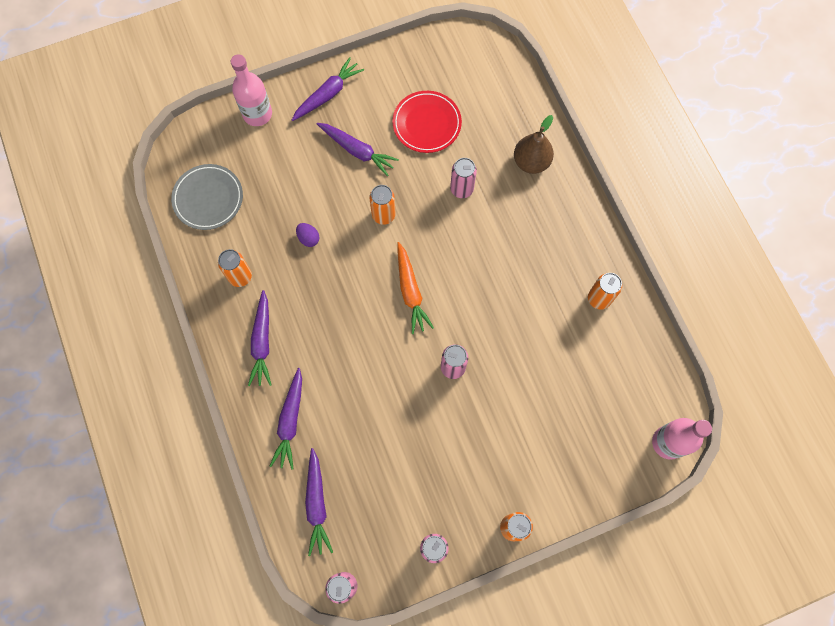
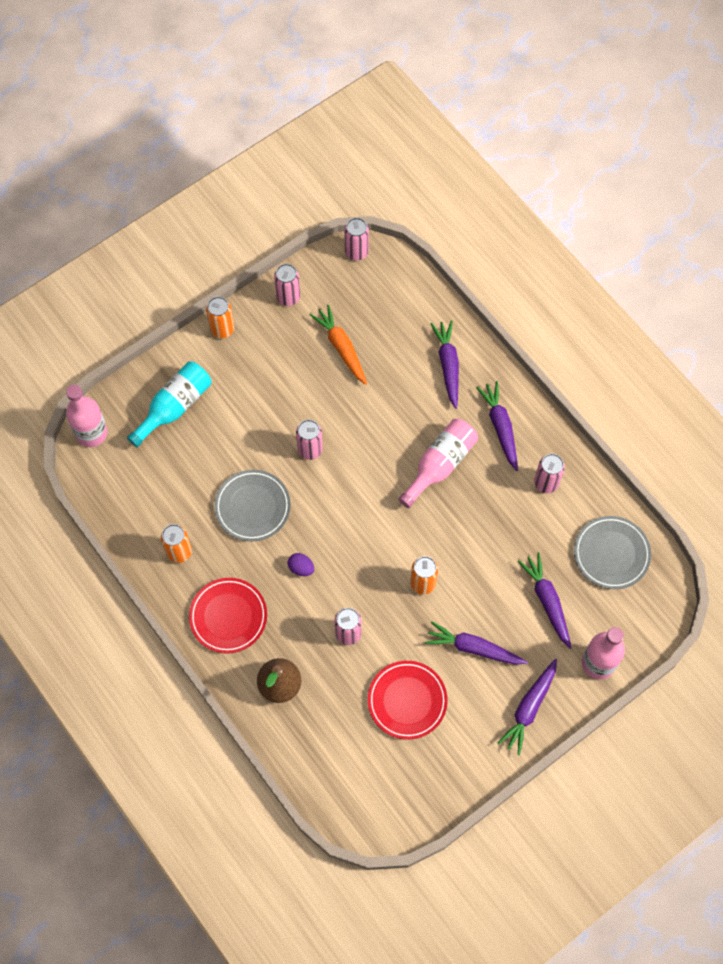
camera: 165 degrees right, 5 degrees down
orange can [218,249,252,287] -> pink can [534,454,565,493]
purple egg [296,223,319,247] -> purple egg moved to [288,553,314,576]
purple carrot [305,448,333,556] -> purple carrot moved to [518,553,571,649]
orange carrot [397,242,434,334] -> orange carrot moved to [310,305,367,385]
none -> turquoise bottle [127,361,211,447]
none -> red plate [189,578,267,654]
none -> grey plate [214,470,291,541]
none -> pink bottle [398,419,478,508]

